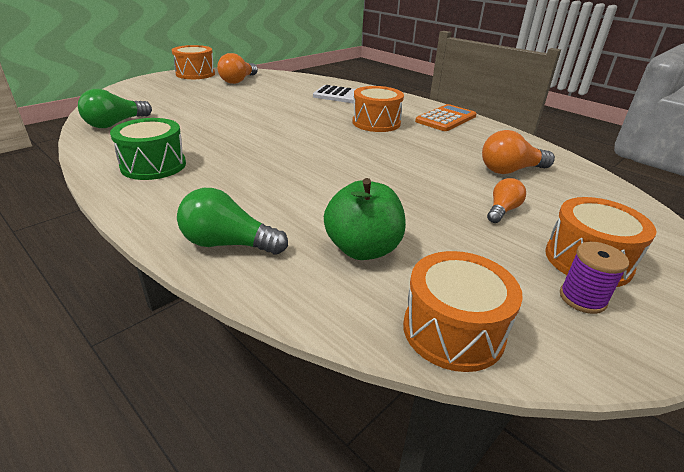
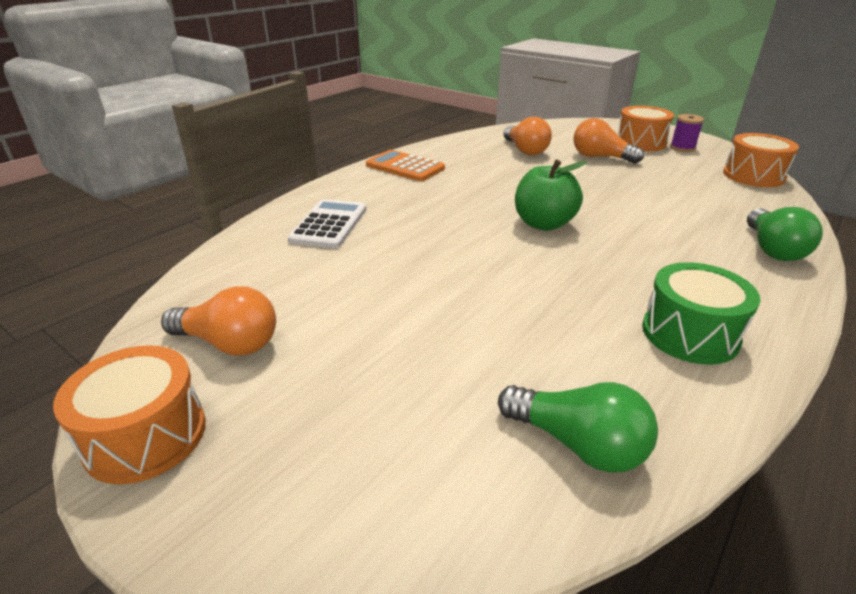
camera: 95 degrees left, 0 degrees up
green apple [324,178,406,260] -> green apple moved to [515,159,587,231]
orange drum [353,86,404,132] -> none
orange light bulb [487,178,526,223] -> orange light bulb [573,118,644,164], size x1.59

